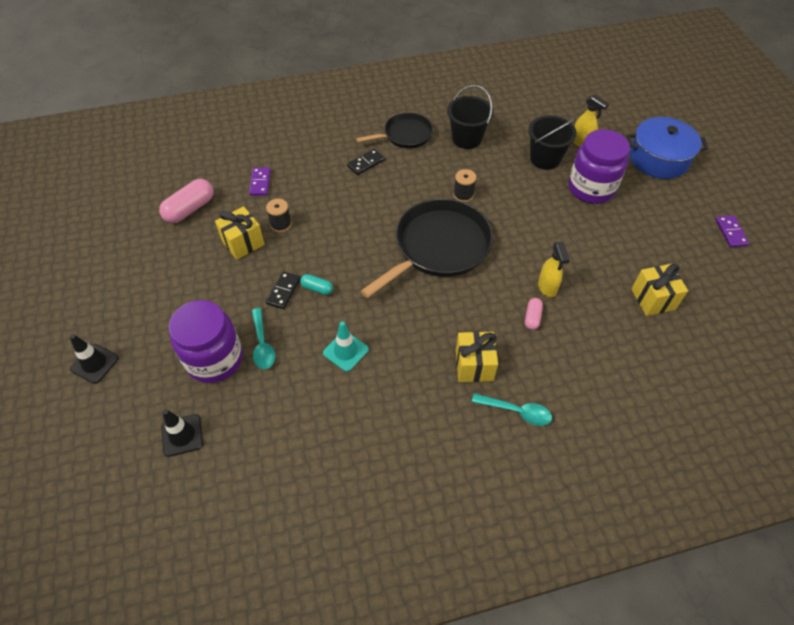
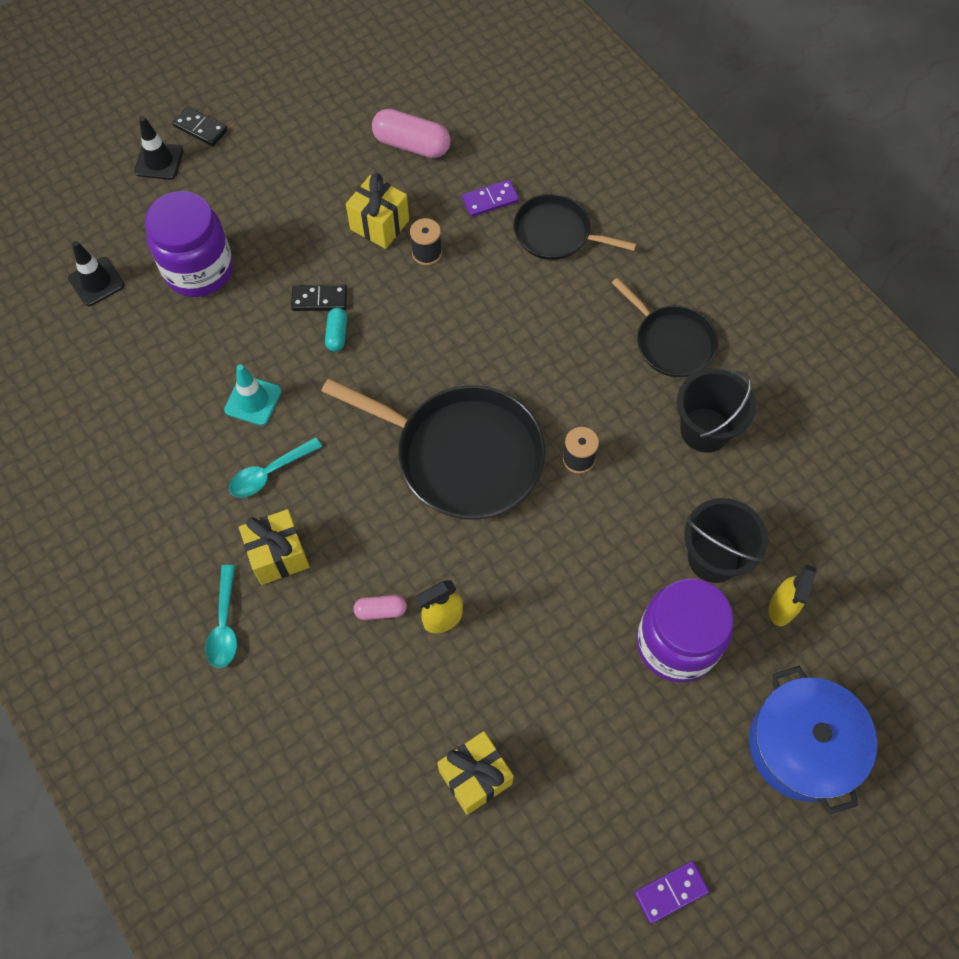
camera: 70 degrees right, 10 degrees up
turquoise spoon [252,308,275,369] -> turquoise spoon moved to [229,437,322,498]
black domino [347,149,385,175] -> black domino moved to [172,107,227,146]
none -> black pan [513,194,636,260]

